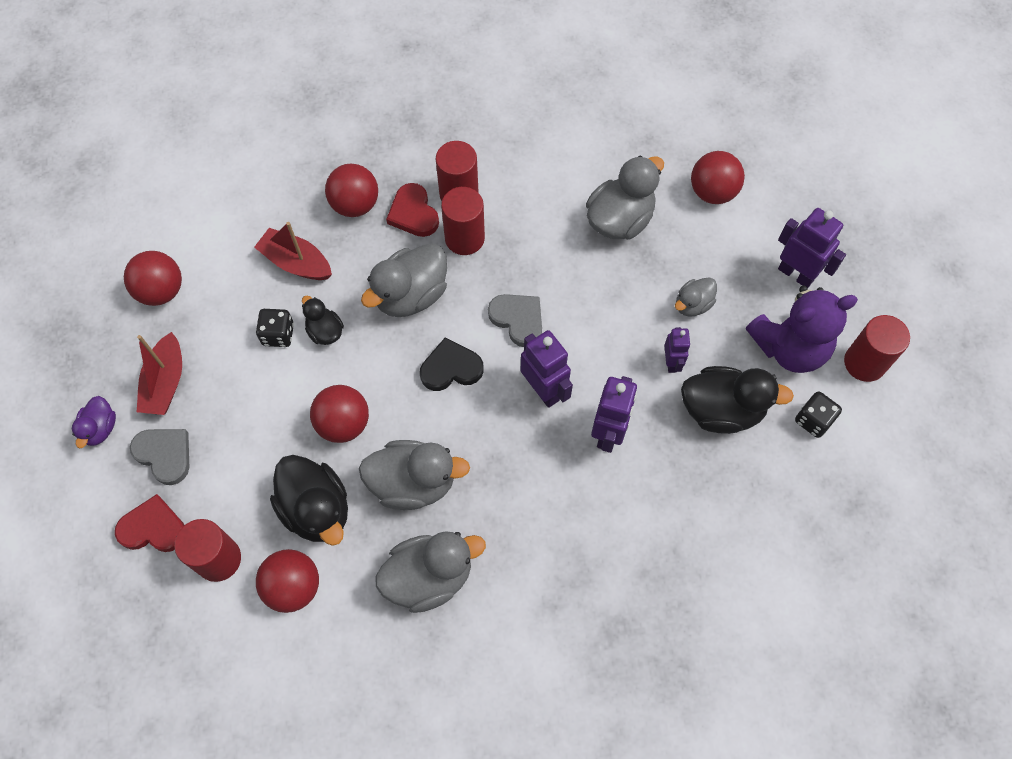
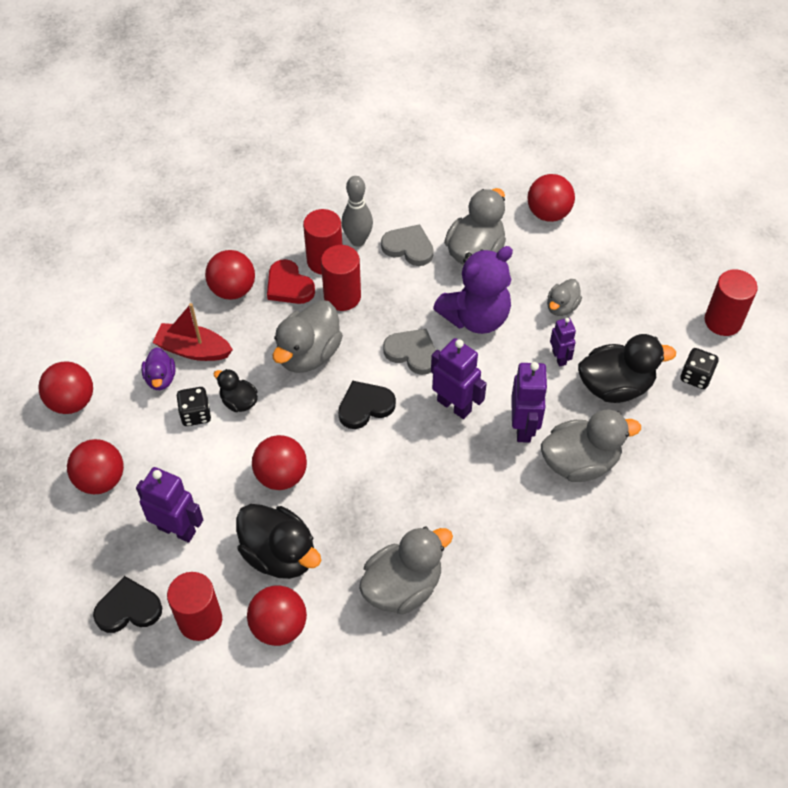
camera: 15 degrees left, 10 degrees down
purple duck [72,396,116,449] -> purple duck moved to [141,347,175,390]
red heart [115,494,184,552] -> black heart [93,576,162,633]
grey heart [130,429,189,485] -> grey heart moved to [381,224,434,266]
red boat [137,332,182,415] -> red ball [67,439,124,494]
grey duck [359,440,470,510] -> grey duck moved to [541,410,641,482]
purple teddy bear [746,285,858,373] -> purple teddy bear moved to [433,246,513,334]
purple robot [778,208,846,288] -> purple robot moved to [136,467,203,543]
none -> grey bowling pin [341,176,373,247]

